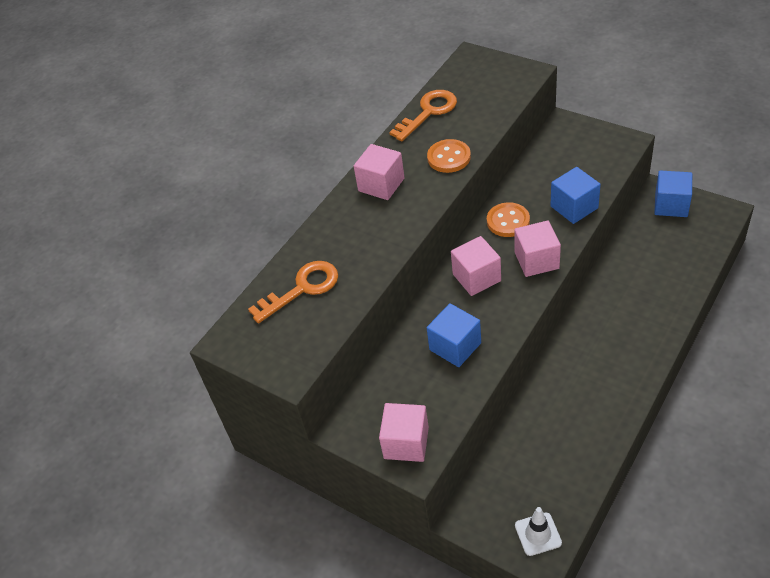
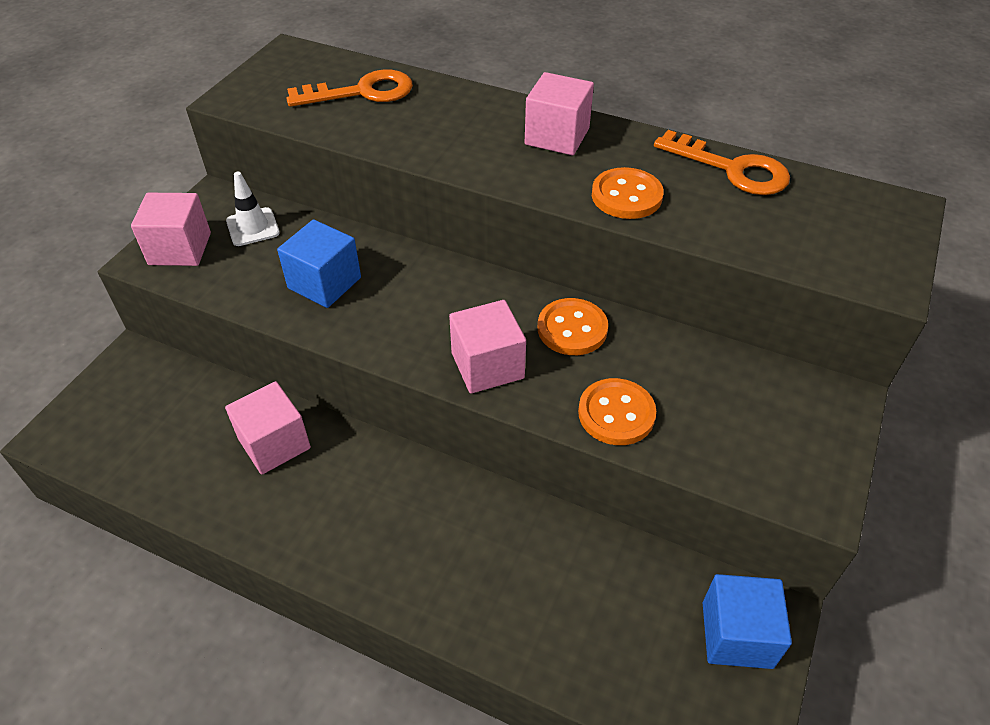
camera: 75 degrees right, 0 degrees up
orange key [248,261,338,323] -> orange key turned 60 degrees counterclockwise [287,69,413,107]
pink cube [451,236,501,296] -> pink cube moved to [225,381,311,474]
white traffic cone [515,507,562,556] -> white traffic cone moved to [226,172,280,246]
blue cube [550,167,601,224] -> orange button [578,378,656,445]

